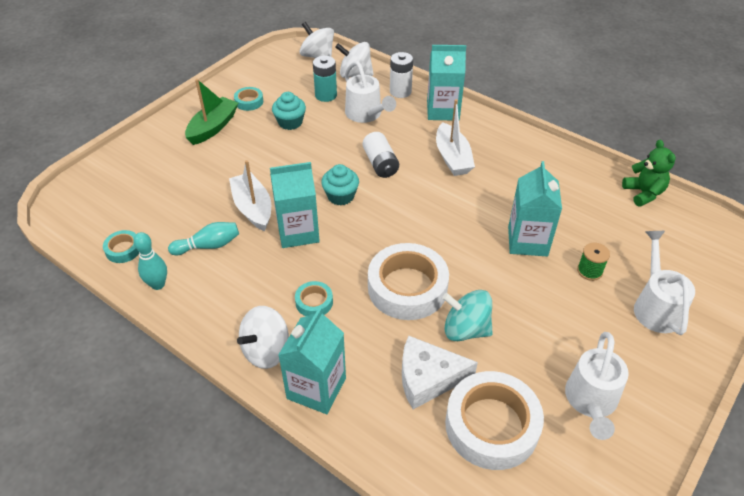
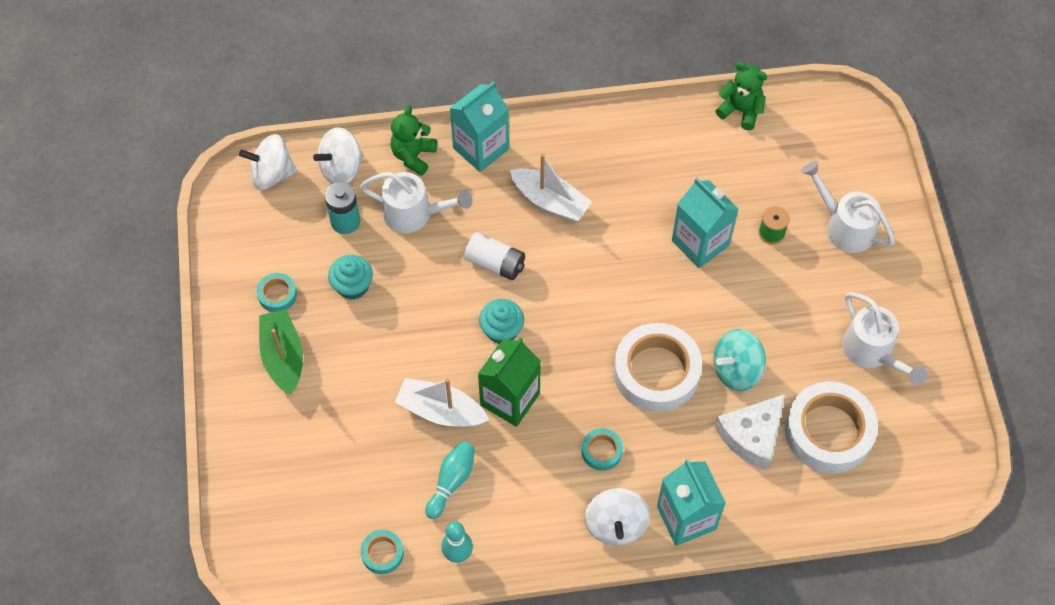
camera: 45 degrees left, 15 degrees up
turquoise carton [270,162,320,248] -> green carton [478,338,541,427]
white battery [390,52,413,98] -> green teddy bear [391,106,437,176]

